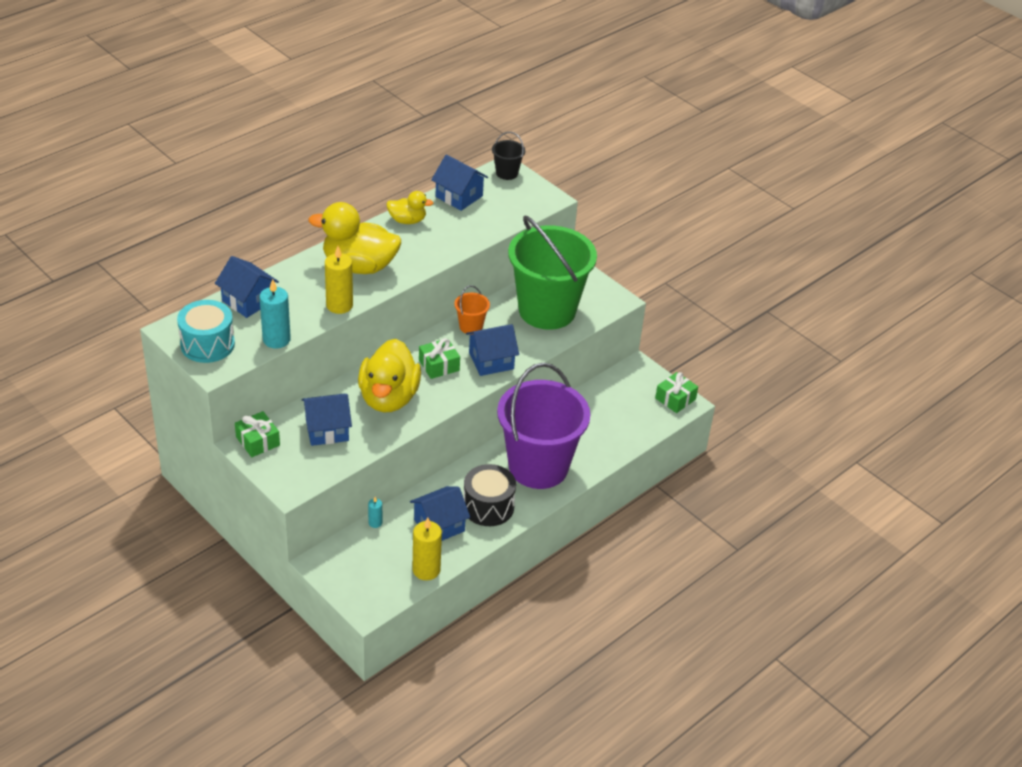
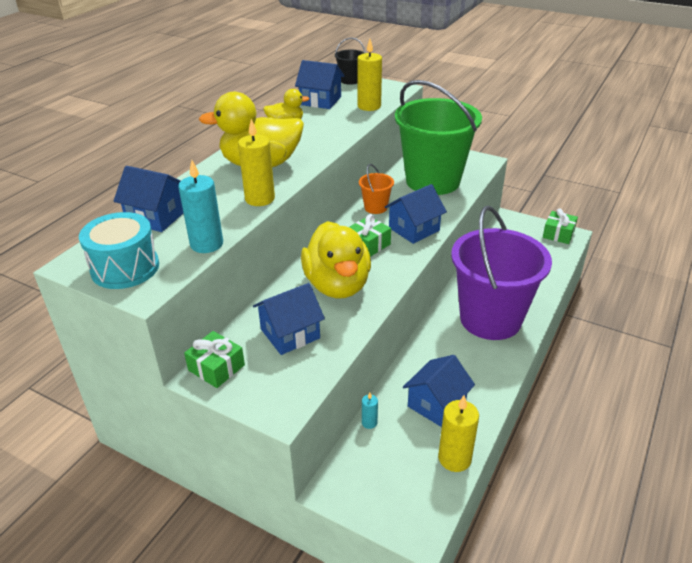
camera: 15 degrees left, 5 degrees down
black drum [464,464,516,526] -> none
none -> yellow candle [357,39,382,111]

